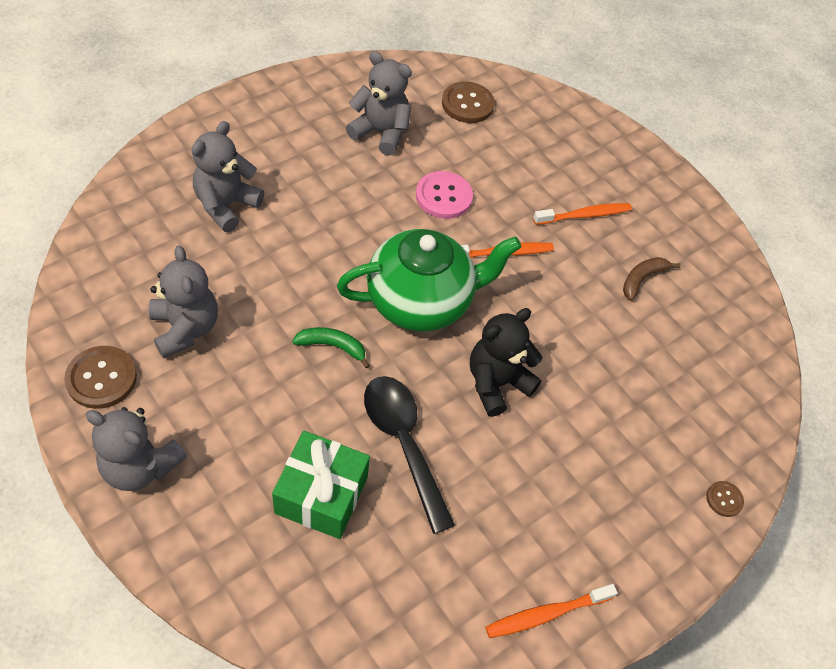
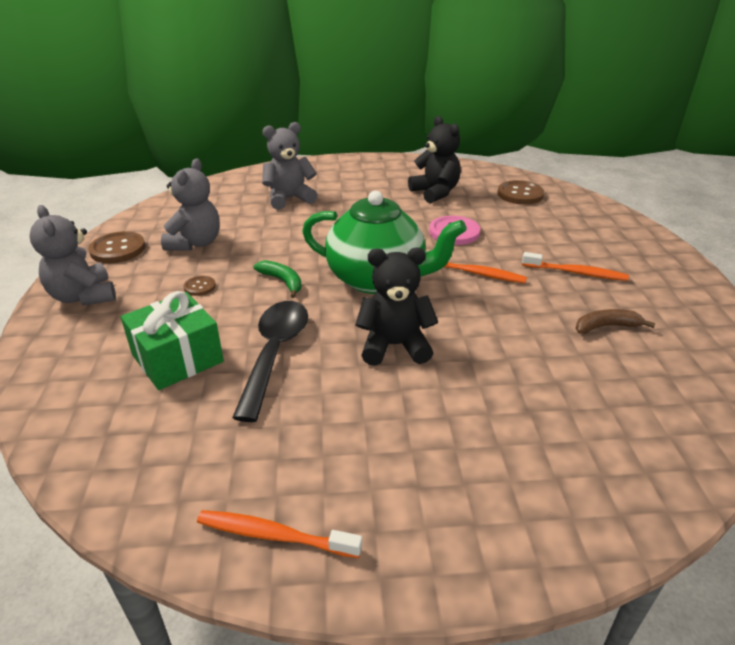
camera: 40 degrees right, 20 degrees down
grey teddy bear [346,51,412,156] -> black teddy bear [408,116,461,204]
brown button [706,481,744,517] -> brown button moved to [184,276,216,296]

